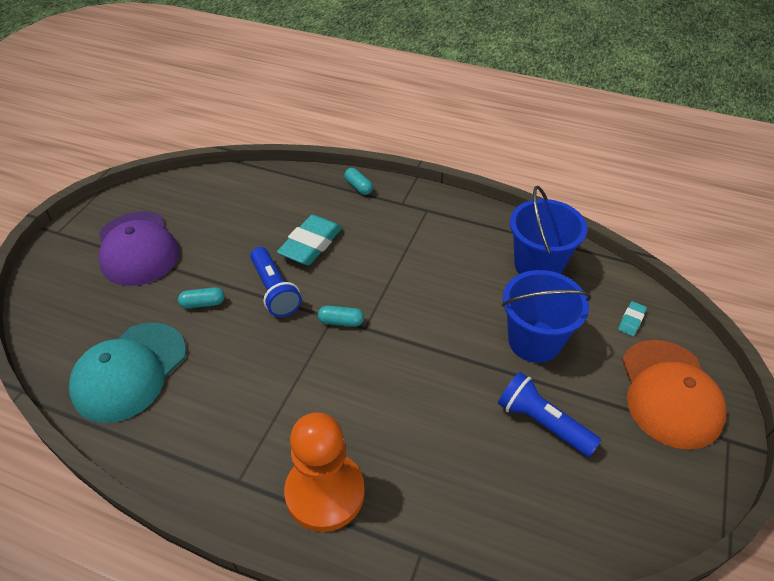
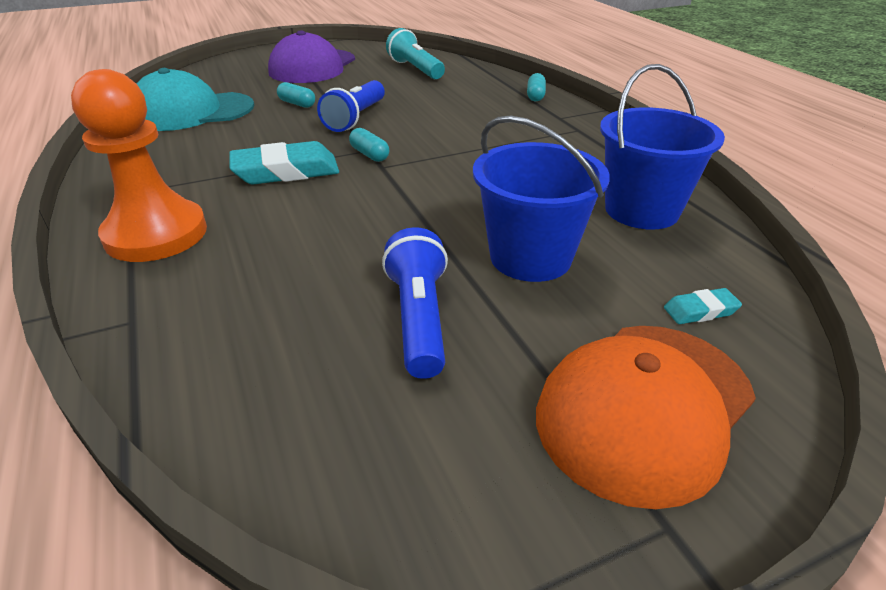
camera: 45 degrees right, 10 degrees down
turquoise eraser [277,215,342,265] -> turquoise eraser moved to [229,141,339,185]
none -> turquoise flashlight [386,28,445,79]

